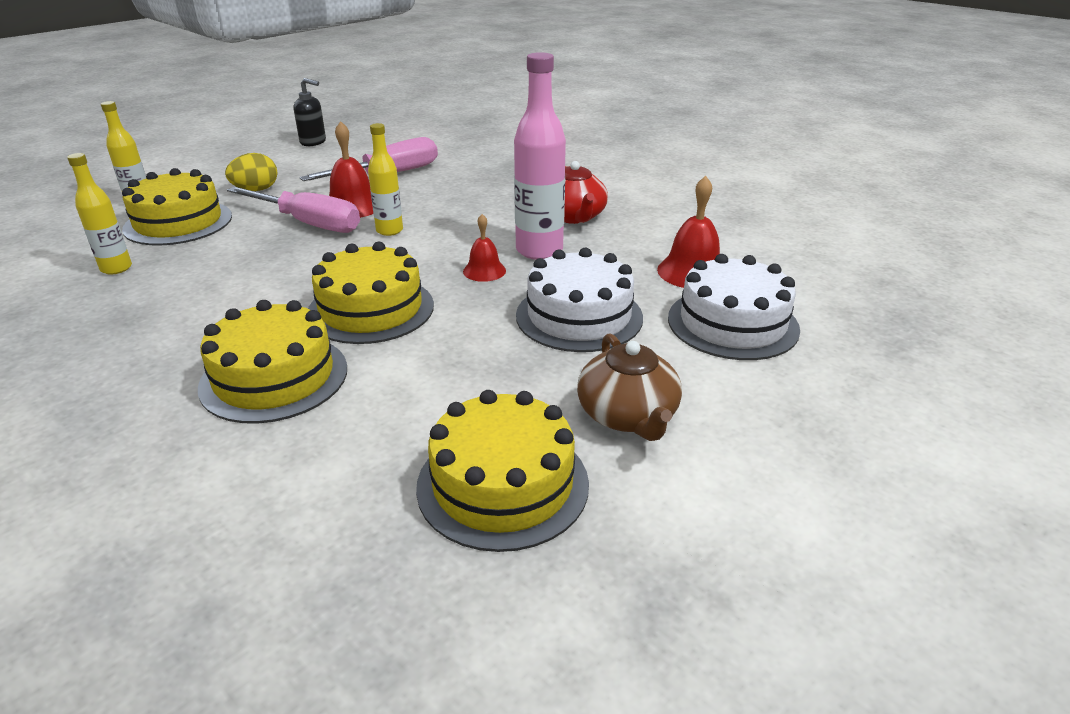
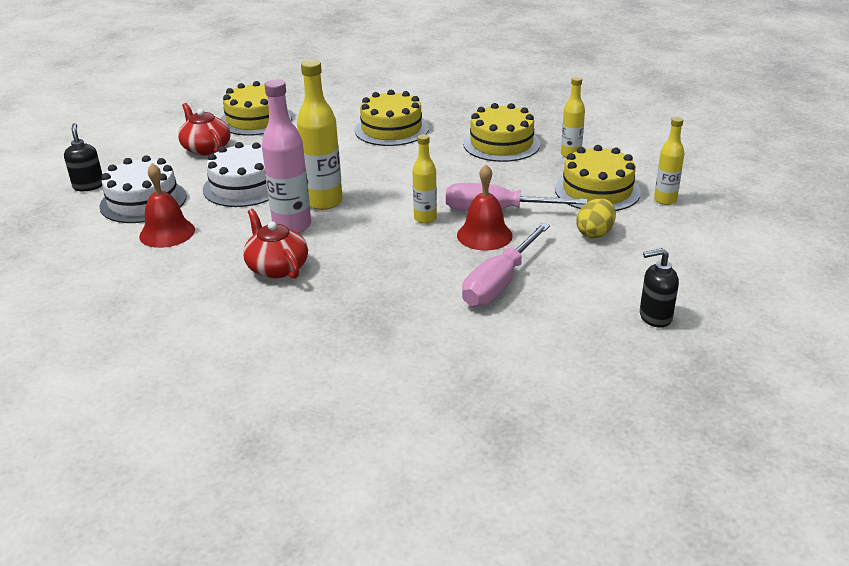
camera: 160 degrees right, 0 degrees up
yellow cake [308,242,434,344] -> yellow cake moved to [463,103,540,162]
red bell [463,214,506,282] -> yellow bottle [297,60,343,210]
brown teapot [577,333,682,441] -> red teapot [178,103,231,156]
none -> black soap dispenser [64,123,103,191]

